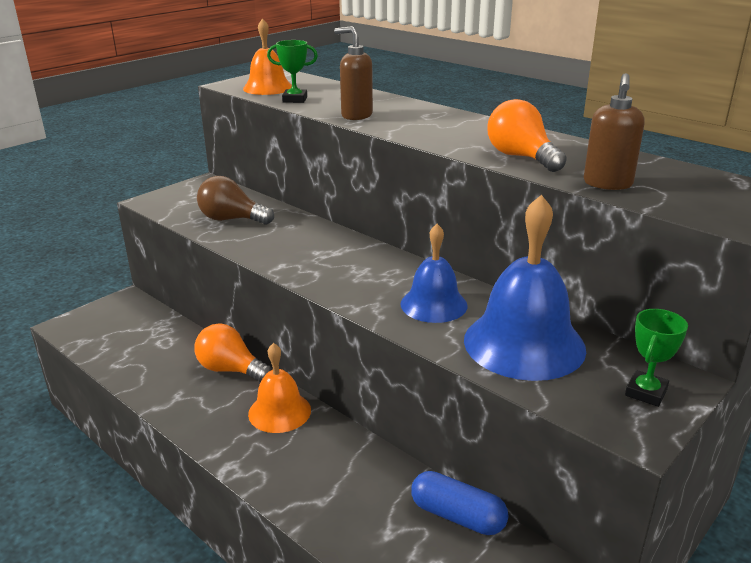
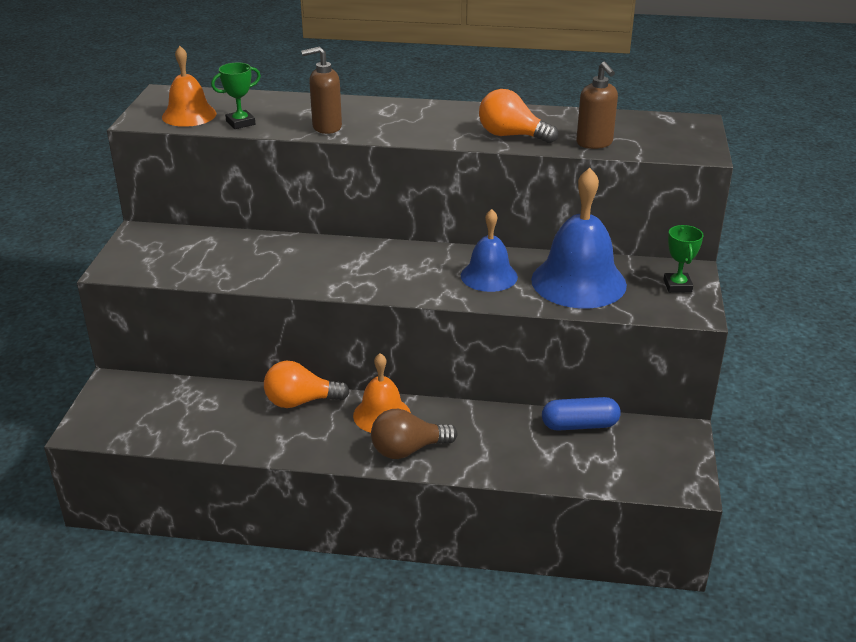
camera: 35 degrees left, 5 degrees up
brown light bulb [197,176,274,225] -> brown light bulb moved to [371,409,457,459]

